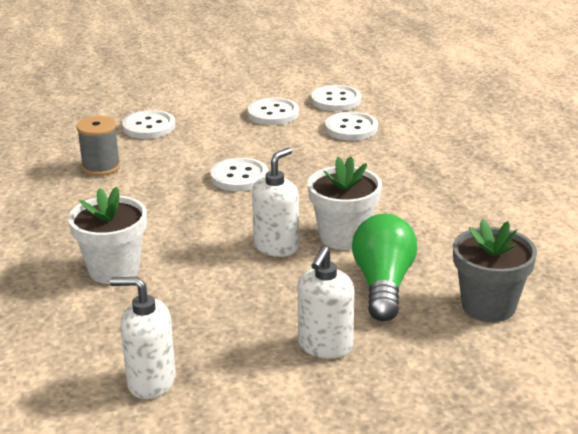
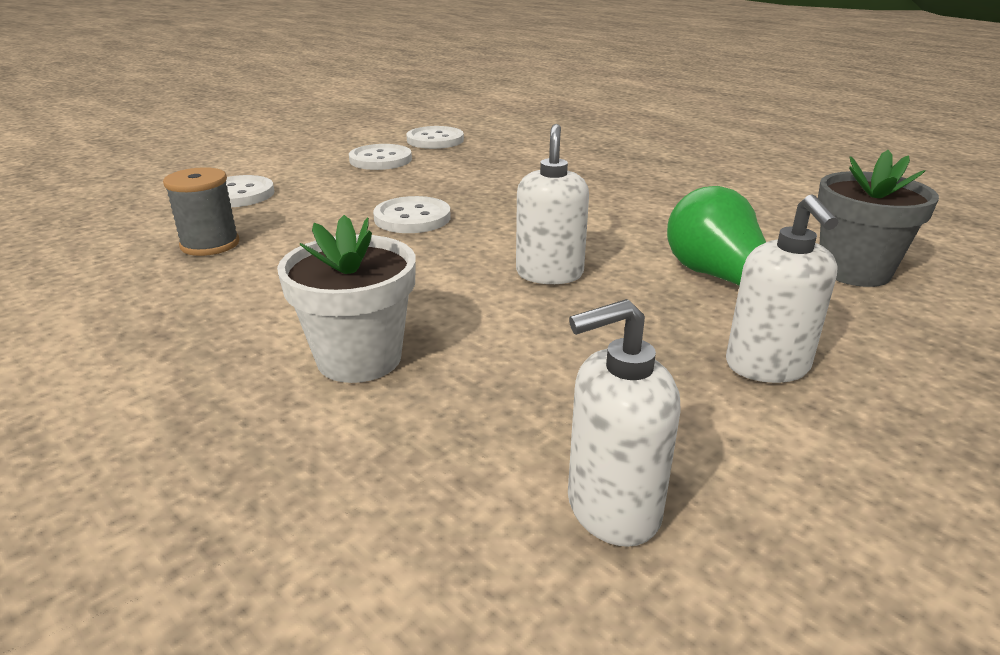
camera: 30 degrees left, 0 degrees up
white flower pot [308,156,382,250] -> none
white button [325,112,378,141] -> none

